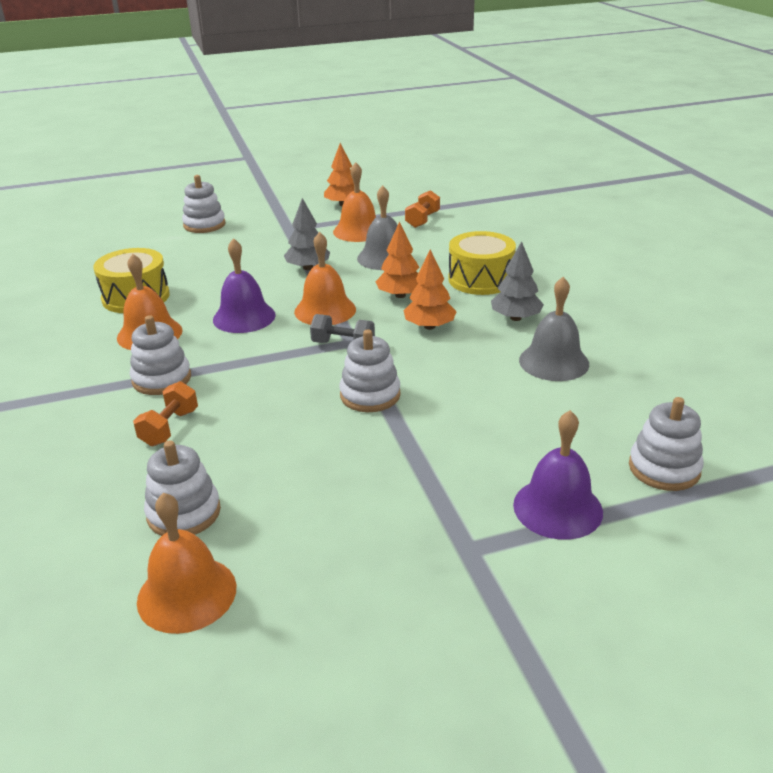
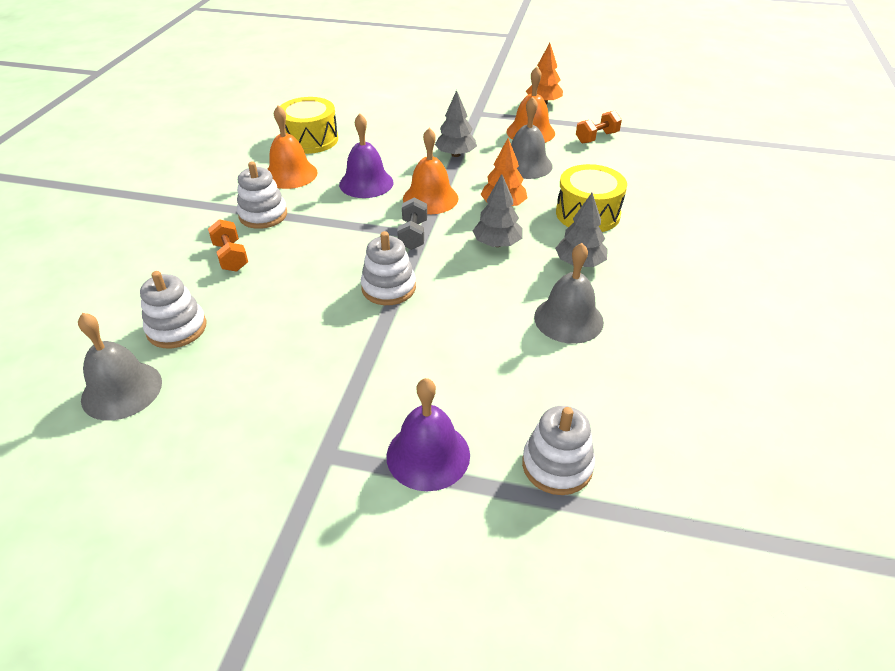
camera: 30 degrees right, 10 degrees up
orange dumbbell [133,381,198,446] -> orange dumbbell turned 75 degrees counterclockwise [208,219,248,272]
orange bell [137,493,236,634] -> grey bell [78,313,162,421]
white stacking toy [182,175,226,233] -> none
grey dumbbell [310,314,375,343] -> grey dumbbell turned 45 degrees clockwise [397,197,427,250]
orange tree [404,249,457,330] -> grey tree [473,174,523,247]

